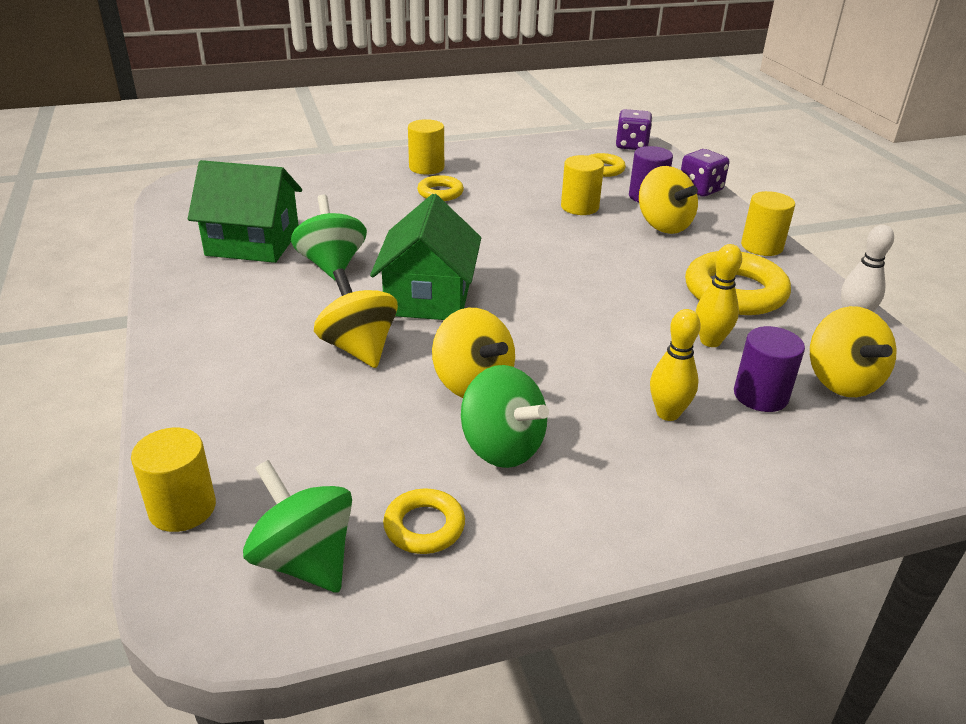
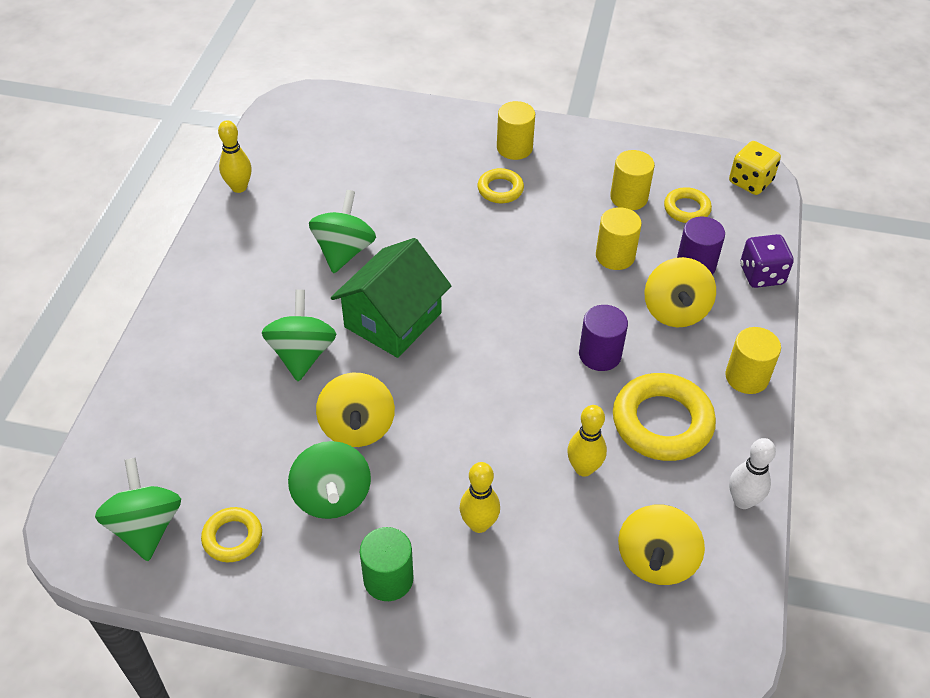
camera: 30 degrees right, 15 degrees up
yellow cylinder [131,428,216,532] -> yellow cylinder moved to [610,150,655,210]
green house [188,160,302,263] -> none
yellow spinning top [314,268,398,368] -> green spinning top [262,289,336,381]
purple dice [616,109,652,150] -> yellow dice [729,141,781,195]
purple cylinder [734,326,805,412] -> purple cylinder moved to [579,305,628,371]
none -> yellow bowling pin [218,120,252,193]
none -> green cylinder [360,527,413,601]

